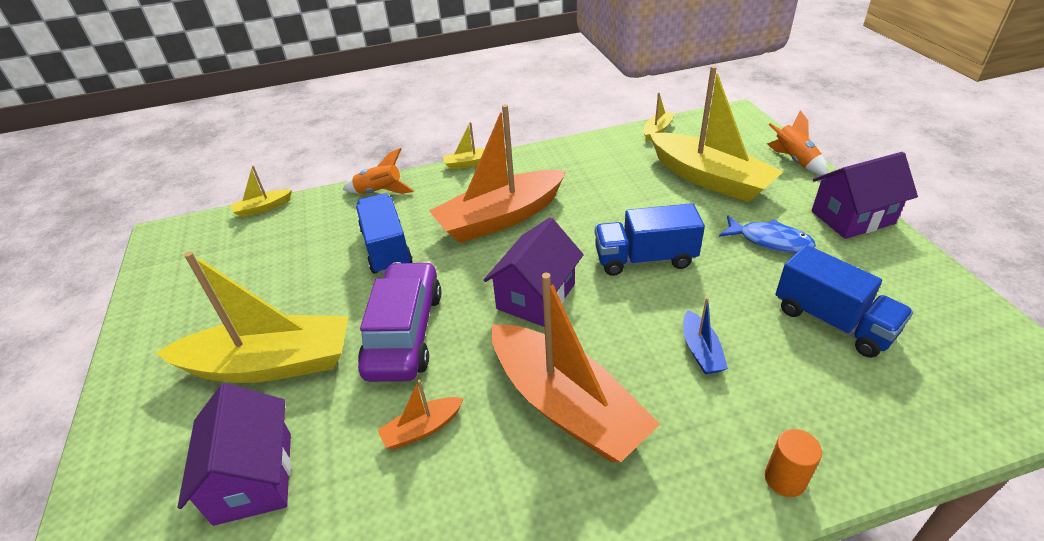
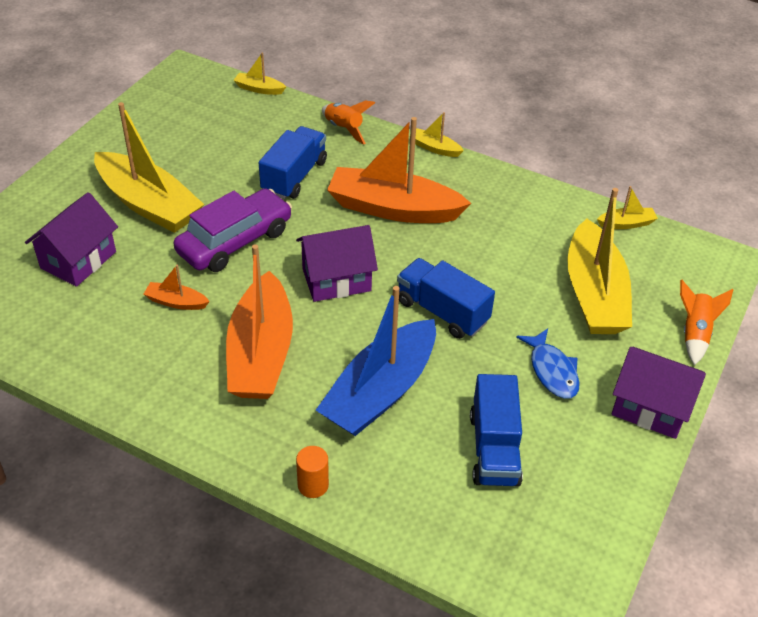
camera: 40 degrees right, 5 degrees up
blue boat [683,297,728,374] -> blue boat [316,286,436,436], size x2.32

